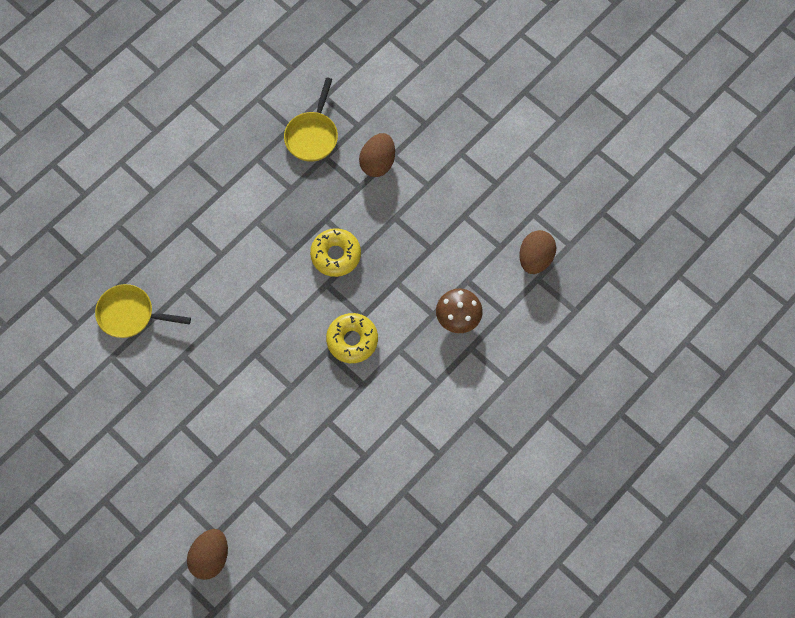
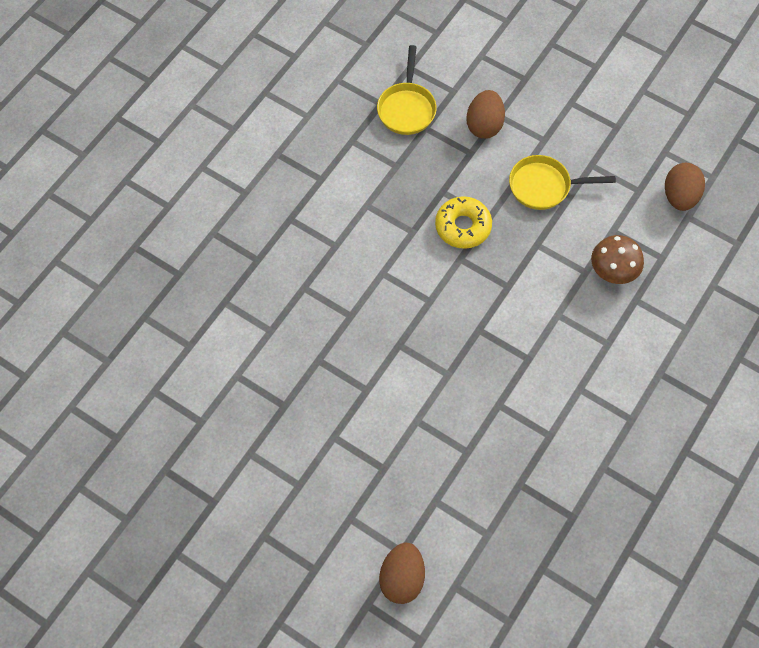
camera: 10 degrees left, 5 degrees down
yellow pan [95,284,191,338] -> yellow pan moved to [509,155,616,210]
yellow donut [326,313,378,363] -> none

